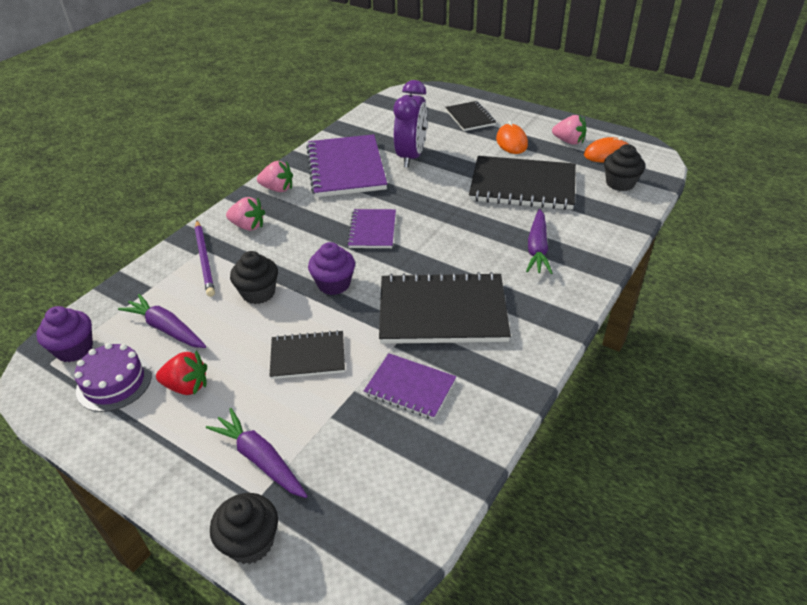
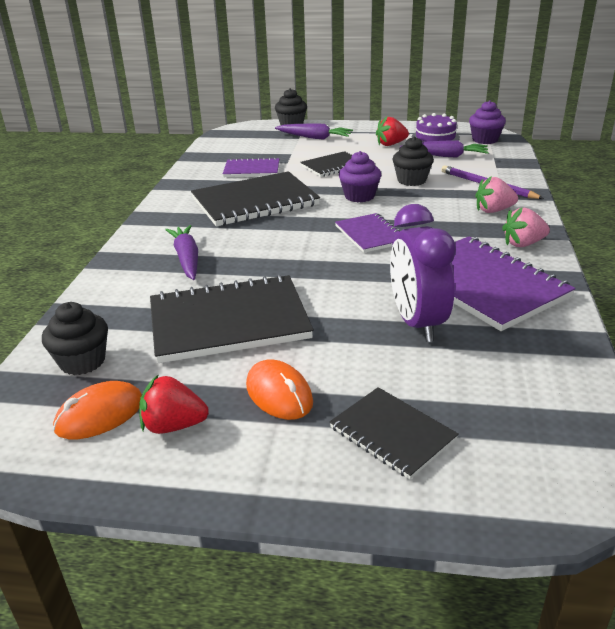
camera: 155 degrees right, 10 degrees down
pink strawberry [552,115,586,145] -> red strawberry [139,374,209,434]

